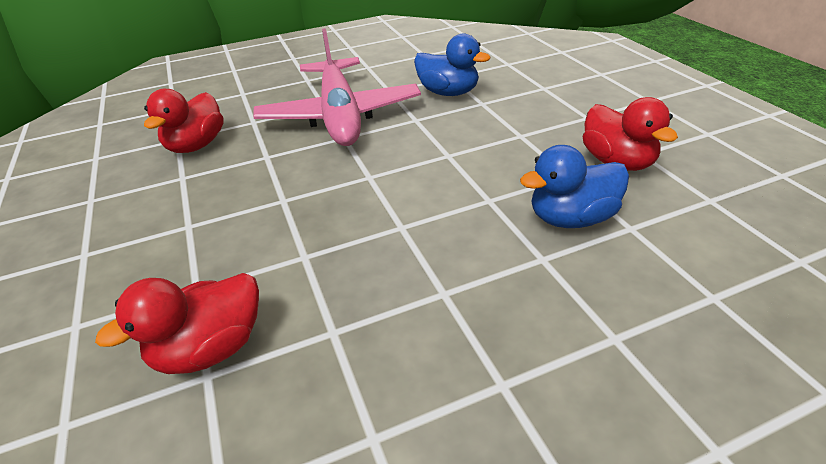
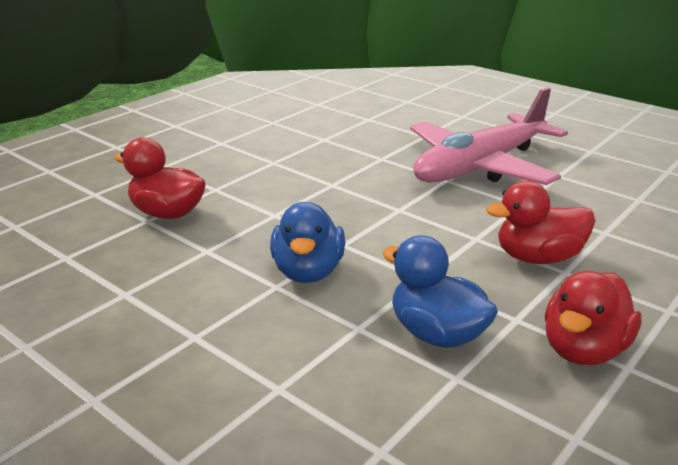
camera: 60 degrees right, 10 degrees down
red duck [144,89,224,153] -> red duck moved to [486,181,595,264]
blue duck [414,34,490,96] -> blue duck moved to [270,202,345,283]

